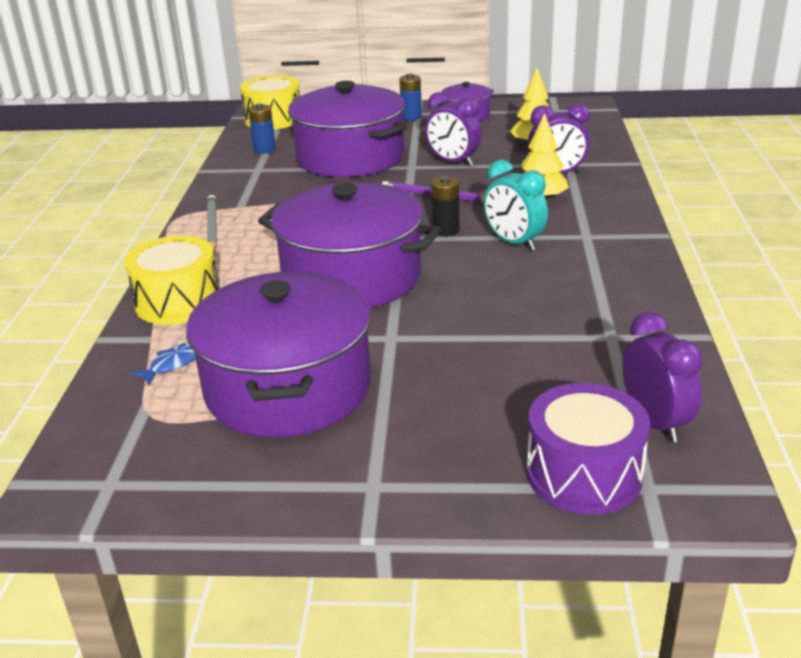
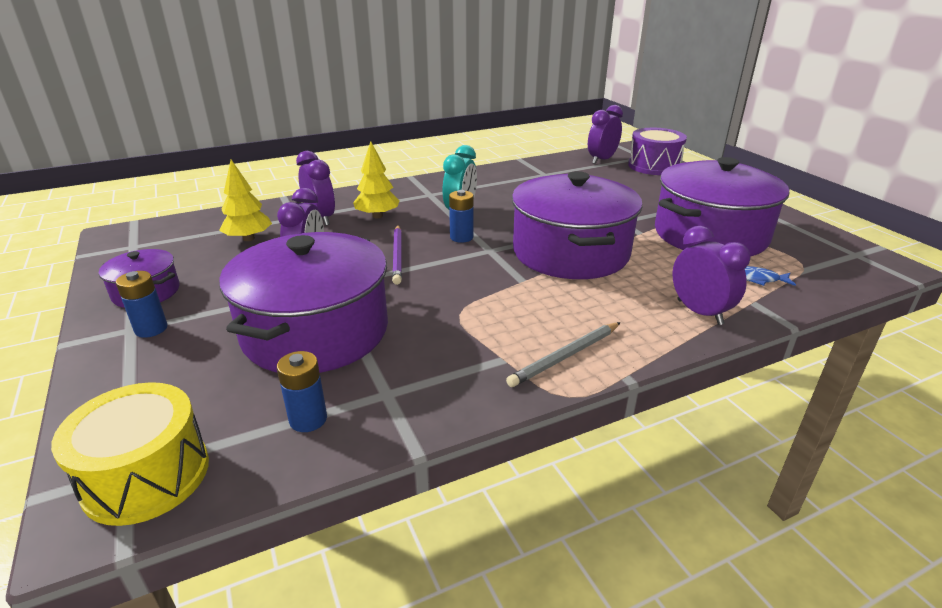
camera: 120 degrees left, 0 degrees up
yellow drum [124,236,220,325] -> purple clock [673,226,750,325]
black battery [431,176,459,236] -> blue battery [449,190,474,243]

